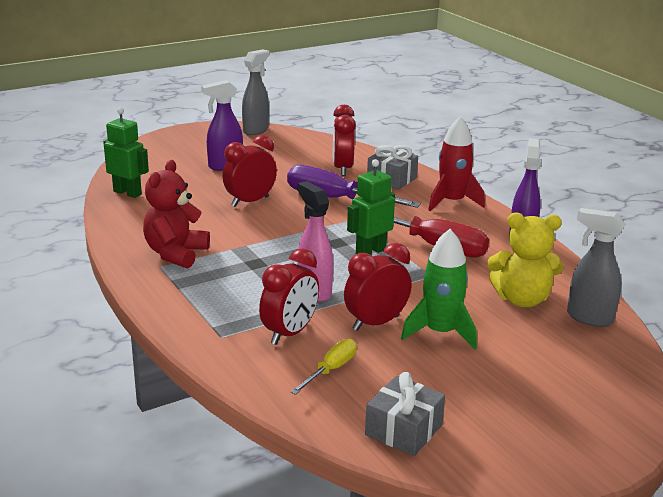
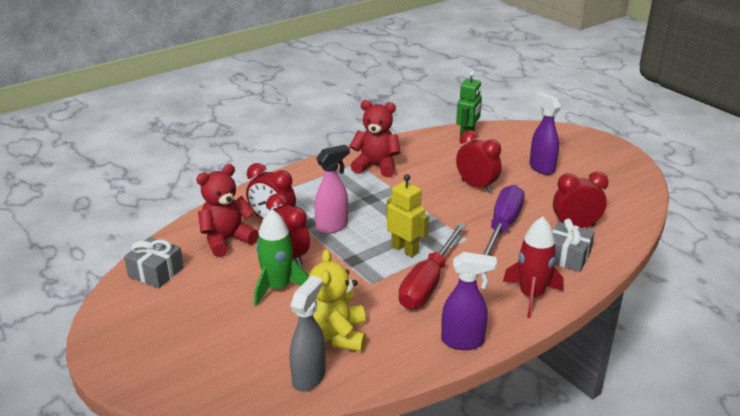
camera: 85 degrees right, 5 degrees up
grey spray bottle [242,49,269,135] -> none
yellow screwdriver [291,339,357,395] -> red teddy bear [196,164,259,257]
green robot [347,159,395,255] -> yellow robot [386,174,429,257]

